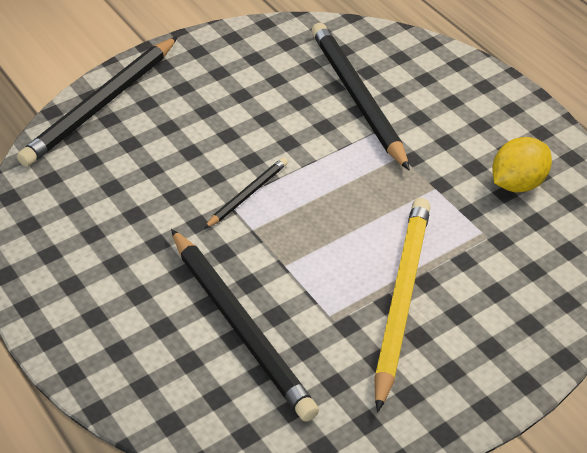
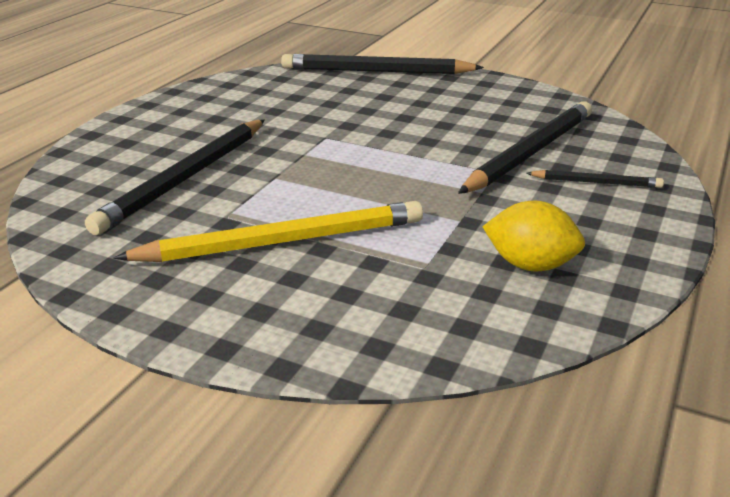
camera: 60 degrees right, 15 degrees down
black pencil [204,157,288,229] -> black pencil moved to [526,170,664,188]

